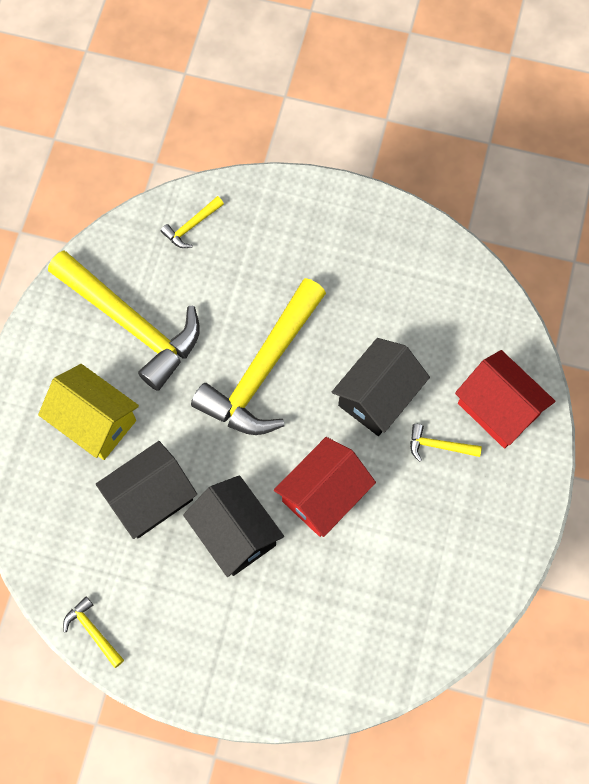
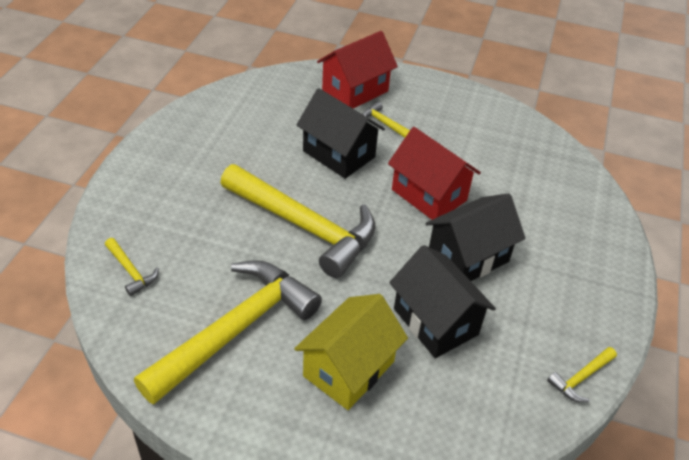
camera: 90 degrees left, 25 degrees down
yellow hammer [410,424,482,462] -> yellow hammer turned 120 degrees clockwise [363,102,410,138]

